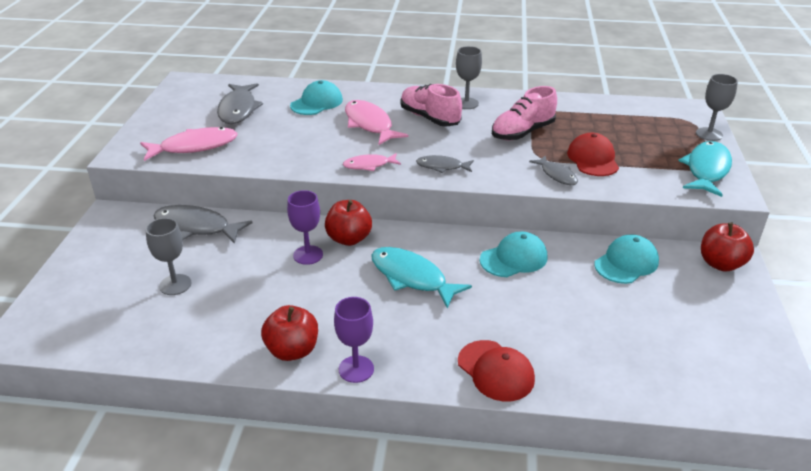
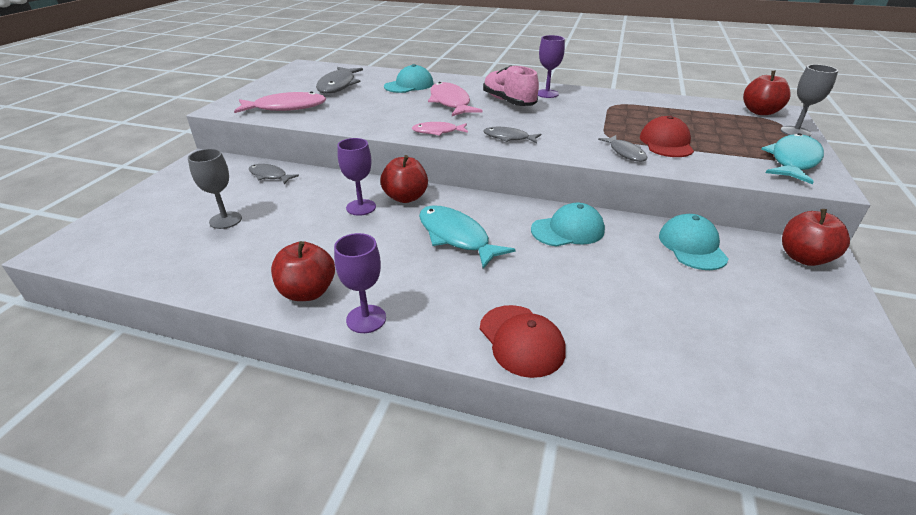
camera: 10 degrees right, 0 degrees up
grey fish [153,205,253,244] -> grey fish [249,164,299,184], size x0.58
grey goblet [456,46,482,109] -> purple goblet [538,35,565,98]
pink shoe [492,86,557,140] -> none
turquoise cap [594,235,659,284] -> turquoise cap turned 60 degrees counterclockwise [659,214,729,270]
none -> red apple [743,71,791,115]

